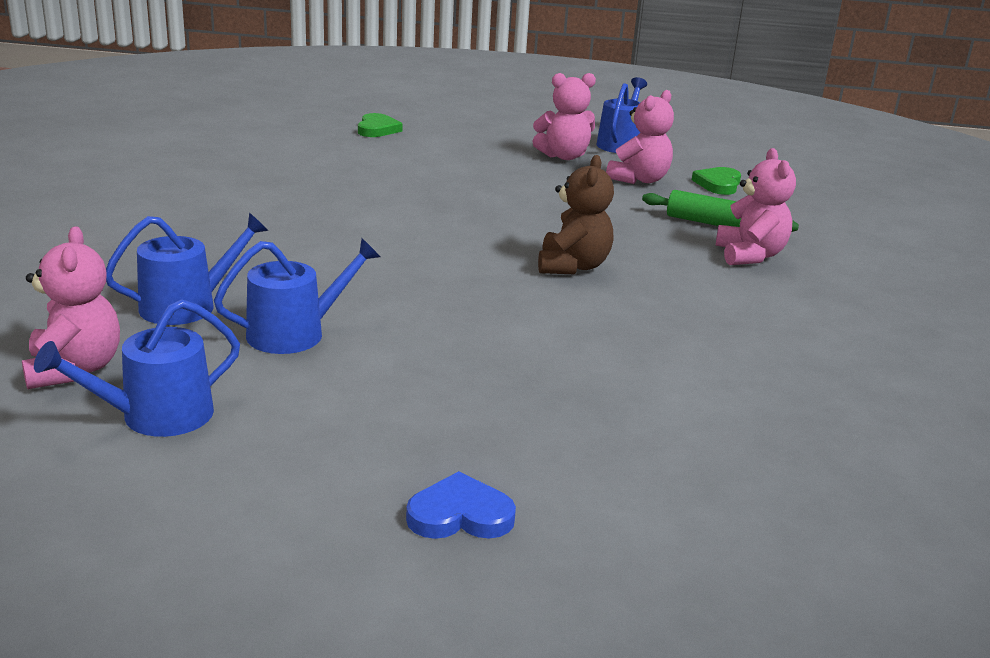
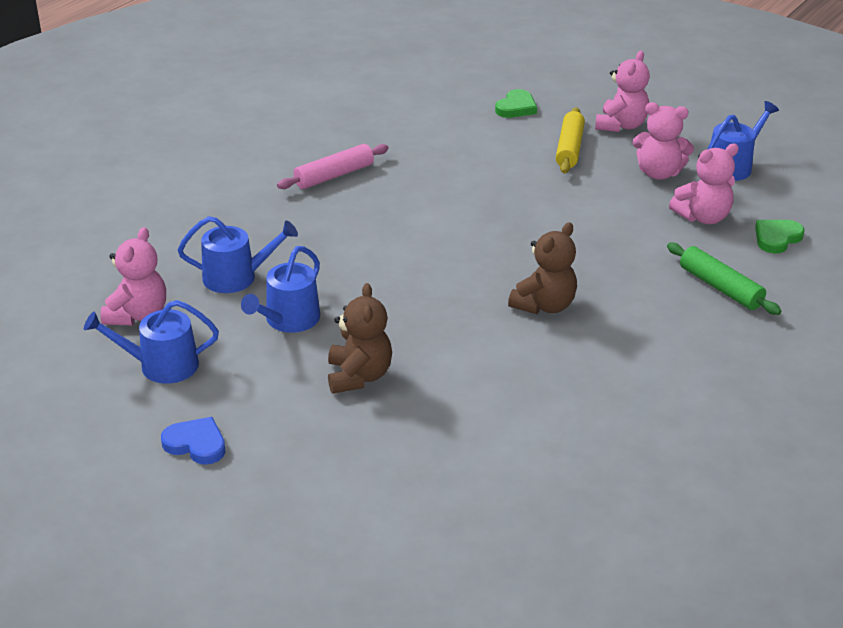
camera: 30 degrees right, 10 degrees up
blue watering can [214,238,380,354] -> blue watering can turned 120 degrees clockwise [241,246,320,333]
blue heart [406,471,516,539] -> blue heart moved to [161,417,226,465]
pink teddy bear [716,148,796,265] -> pink teddy bear moved to [595,51,650,132]
none -> pink rolling pin [277,144,389,189]
none -> brown teddy bear [328,283,392,394]
none -> yellow rolling pin [556,107,585,174]

